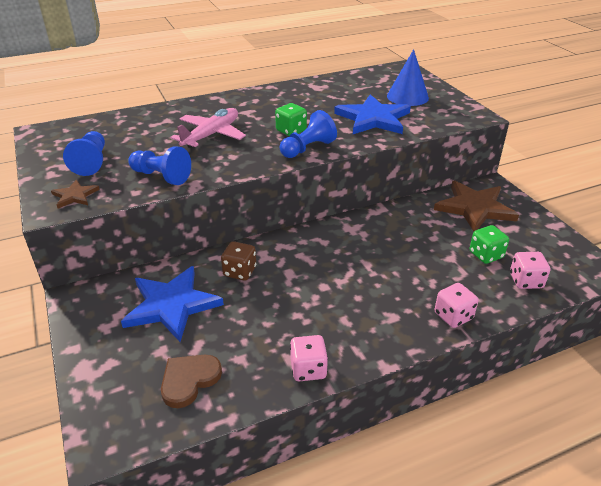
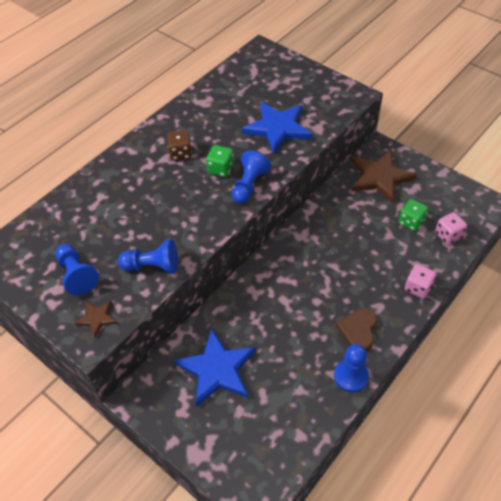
camera: 25 degrees left, 15 degrees up
brown heart [161,355,222,408] -> brown heart moved to [336,308,377,351]
pink plane [170,108,246,148] -> none
brown dice [221,241,256,281] -> brown dice moved to [167,130,192,160]
pink dice [290,335,328,381] -> blue pawn [334,344,369,393]
blue cone [387,49,429,106] -> none

